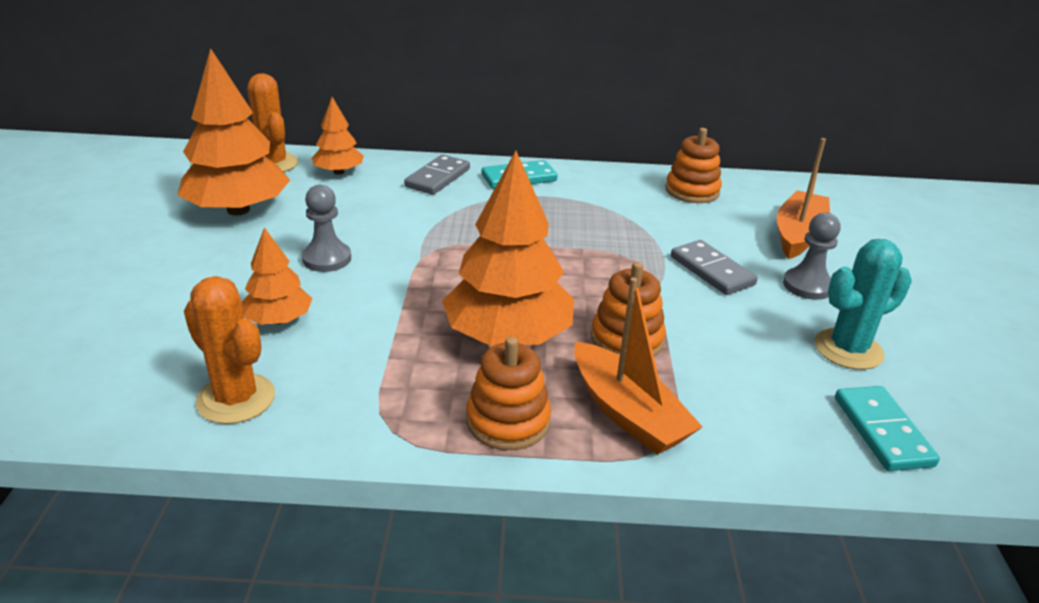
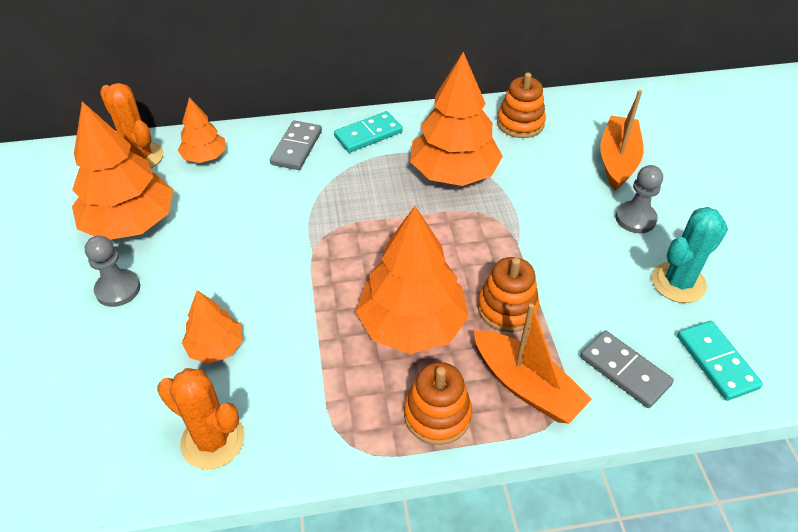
camera: 10 degrees left, 15 degrees up
grey pawn [302,185,351,272] -> grey pawn moved to [85,236,140,307]
grey domino [671,240,758,295] -> grey domino moved to [580,330,674,408]
none -> orange tree [410,52,503,186]

